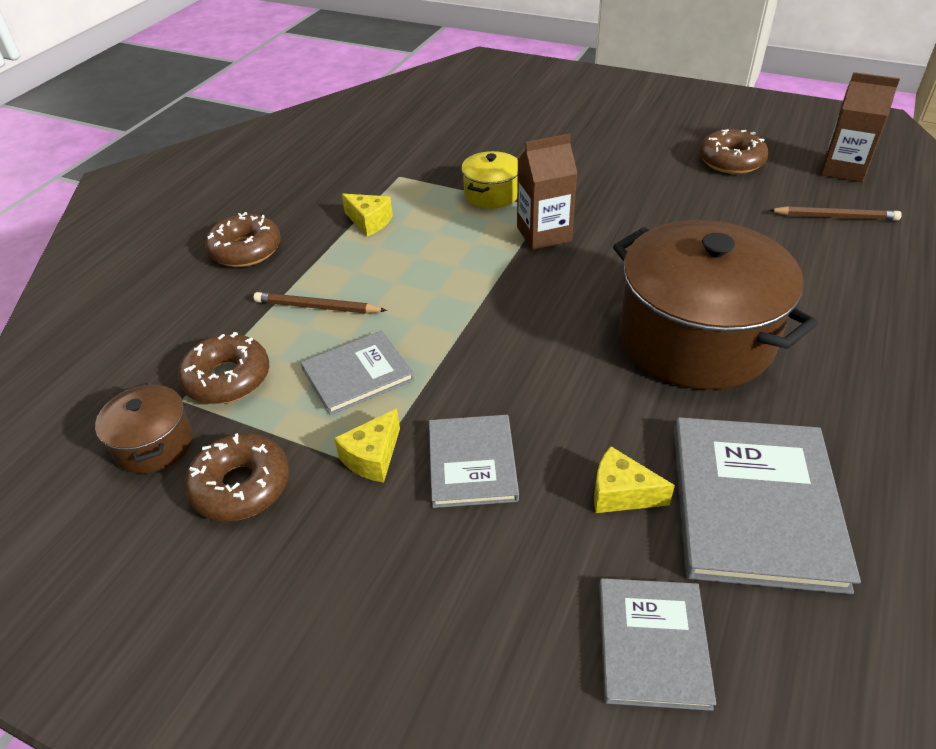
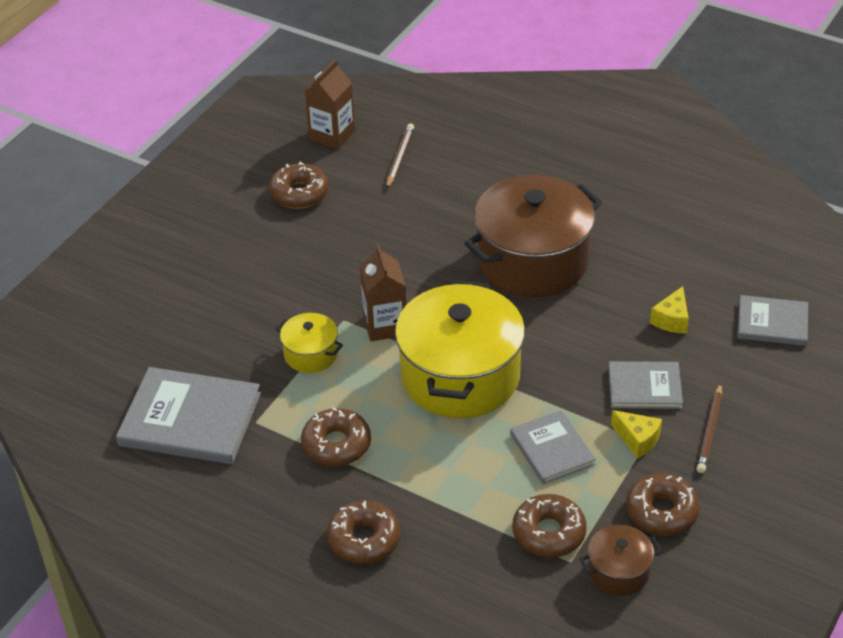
camera: 85 degrees left, 0 degrees up
brown pencil [254,292,387,314] -> brown pencil moved to [696,383,722,473]
yellow cheese [342,194,393,236] -> brown donut [301,407,371,467]
grey book [674,417,861,594] -> grey book moved to [116,367,261,464]
none -> yellow pot [395,280,525,418]

